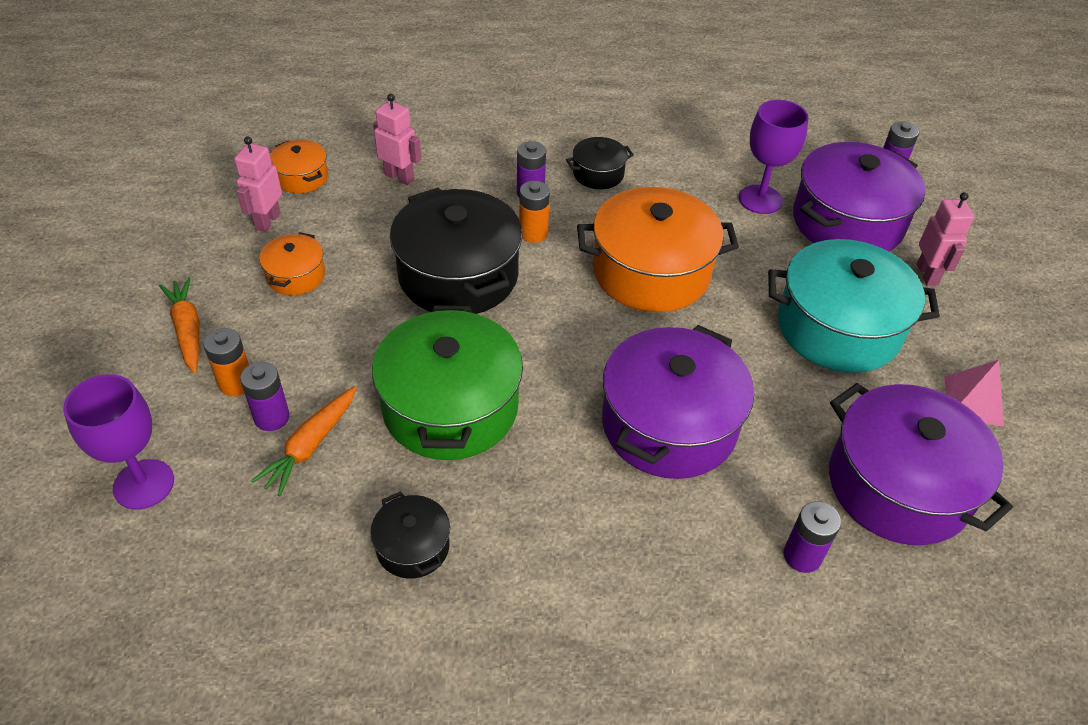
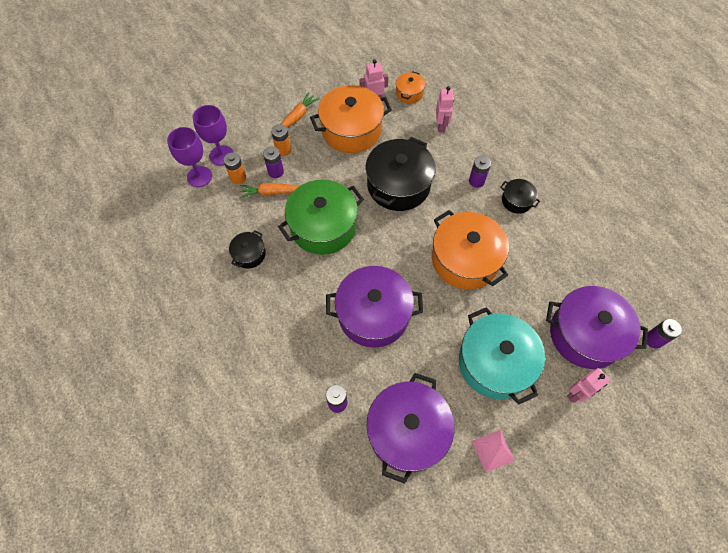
camera: 60 degrees right, 15 degrees up
orange pot [259,232,325,295] -> orange pot [310,85,392,153], size x2.08
orange battery [519,181,550,243] -> orange battery moved to [223,153,246,184]
purple goblet [739,100,809,214] -> purple goblet moved to [167,127,212,187]

